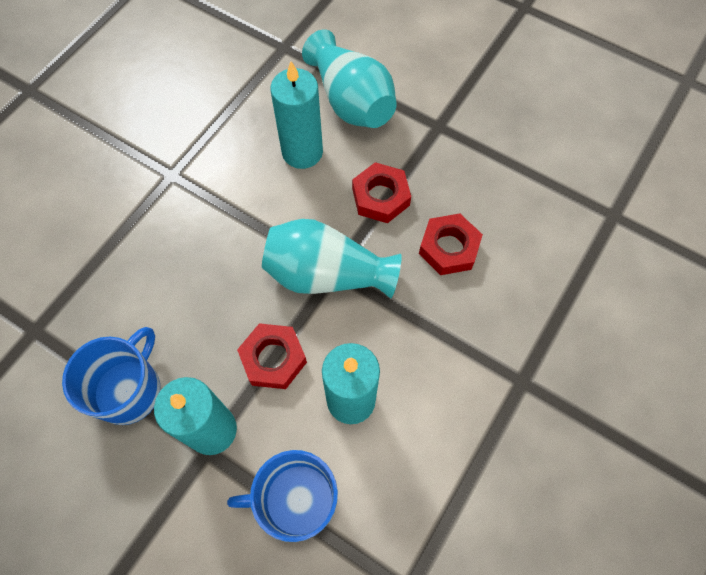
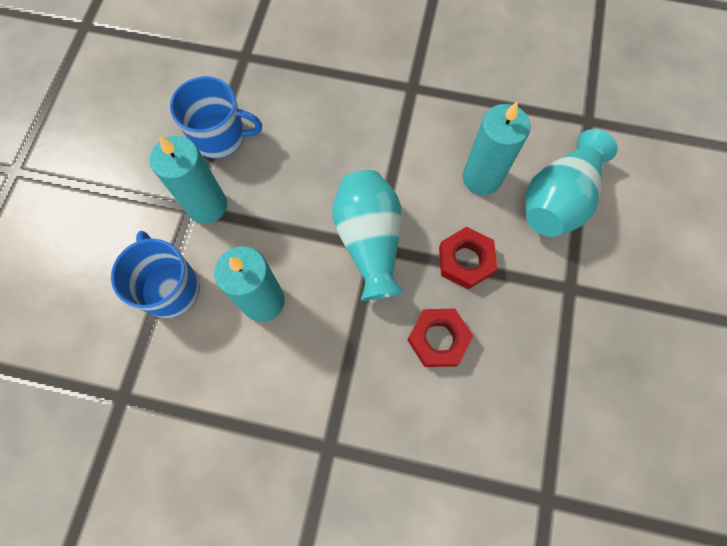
camera: 70 degrees right, 5 degrees up
red nut [237,323,307,389] -> none

